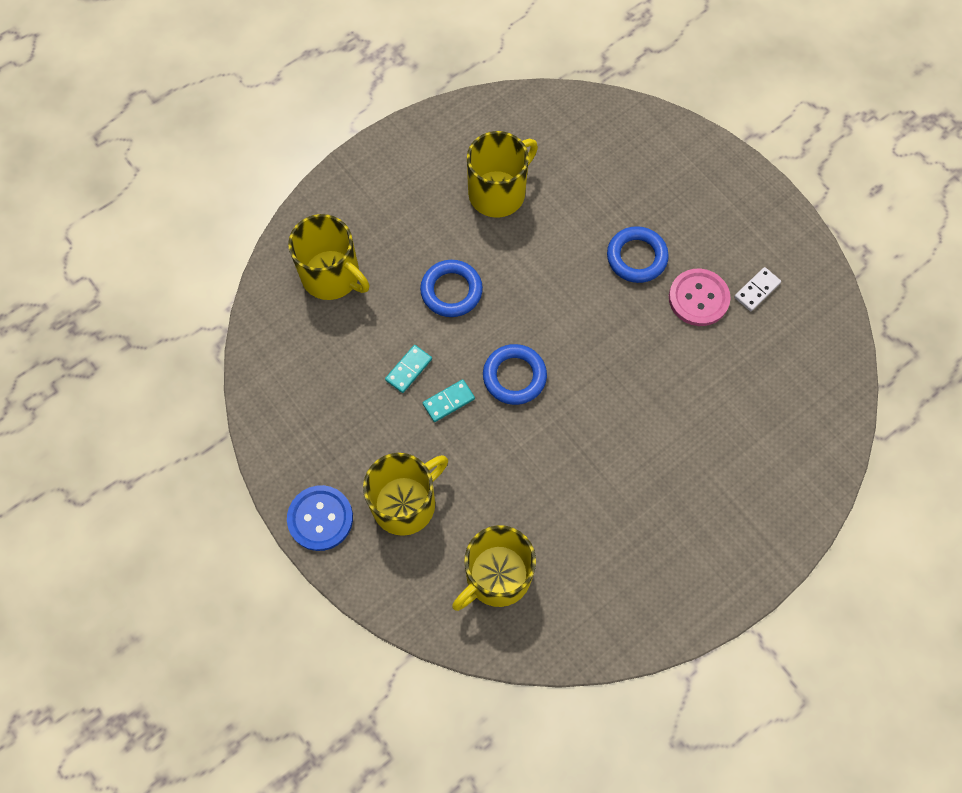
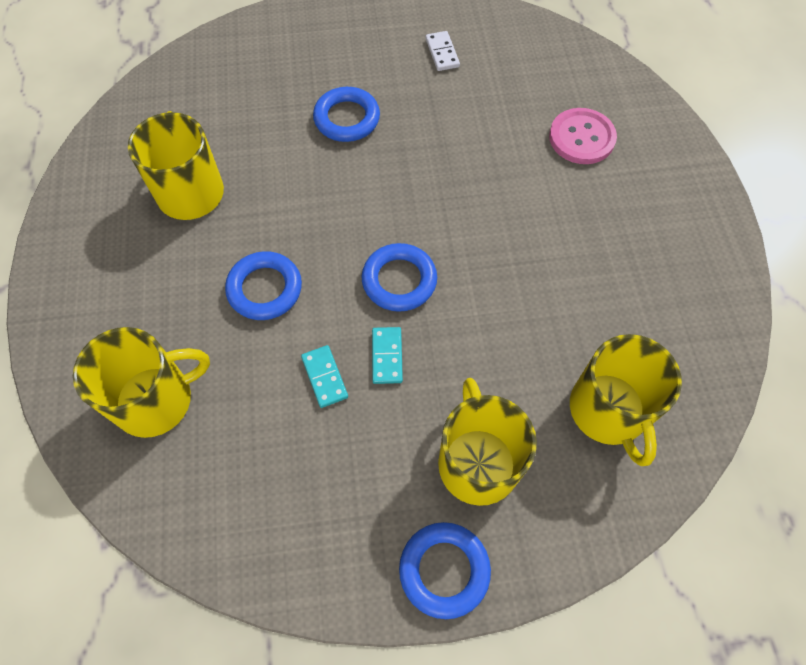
camera: 60 degrees left, 5 degrees down
blue button [287,485,353,551] -> blue ring [399,522,491,619]
pink button [669,269,731,326] -> pink button moved to [549,108,617,164]

